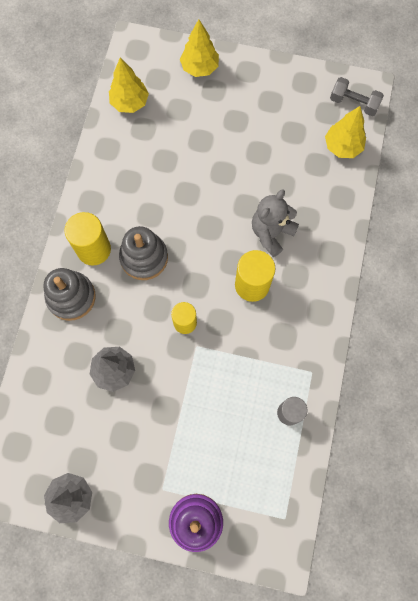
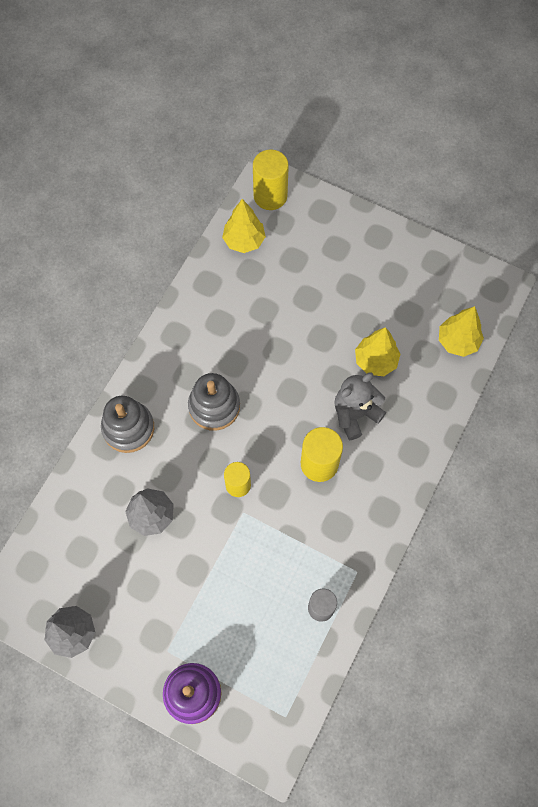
camera: 15 degrees right, 5 degrees down
yellow cylinder [64,212,111,266] -> yellow cylinder moved to [253,150,289,210]
yellow tree [180,19,219,77] -> yellow tree moved to [355,327,401,376]
grey dumbbell [330,77,384,116] -> none

